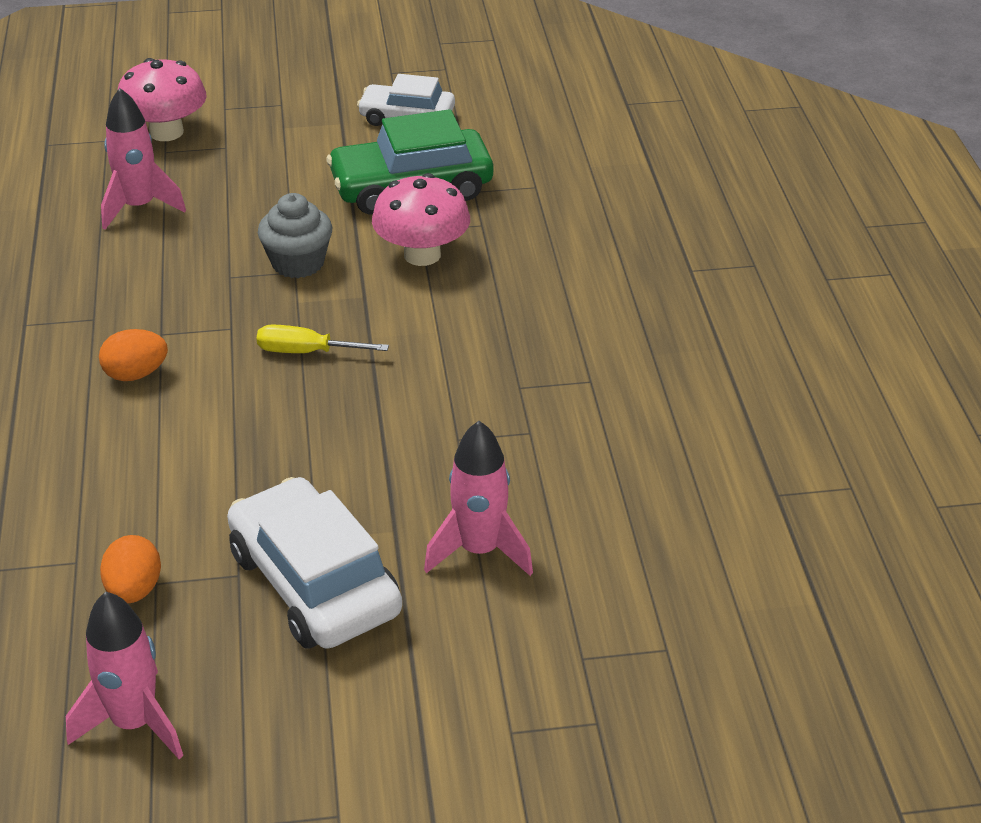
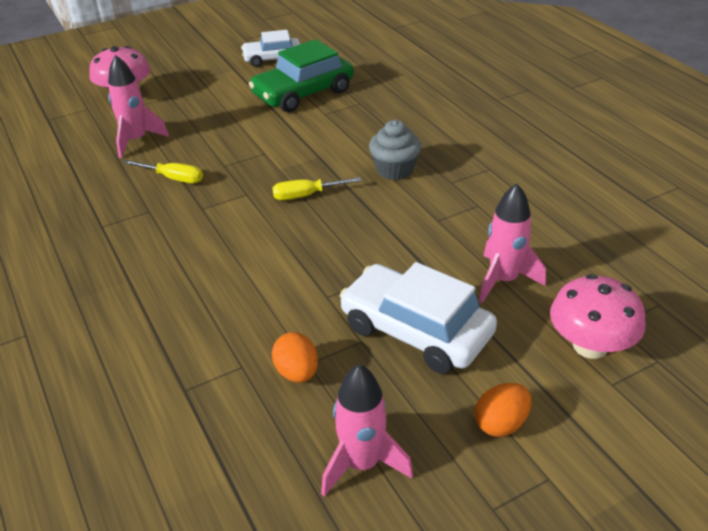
camera: 20 degrees left, 0 degrees up
orange egg [99,329,168,381] -> orange egg moved to [475,383,531,437]
grey cupcake [258,193,332,278] -> grey cupcake moved to [369,120,421,180]
pink mushroom [372,173,470,266] -> pink mushroom moved to [550,274,645,359]
none -> yellow screwdriver [124,160,203,183]

